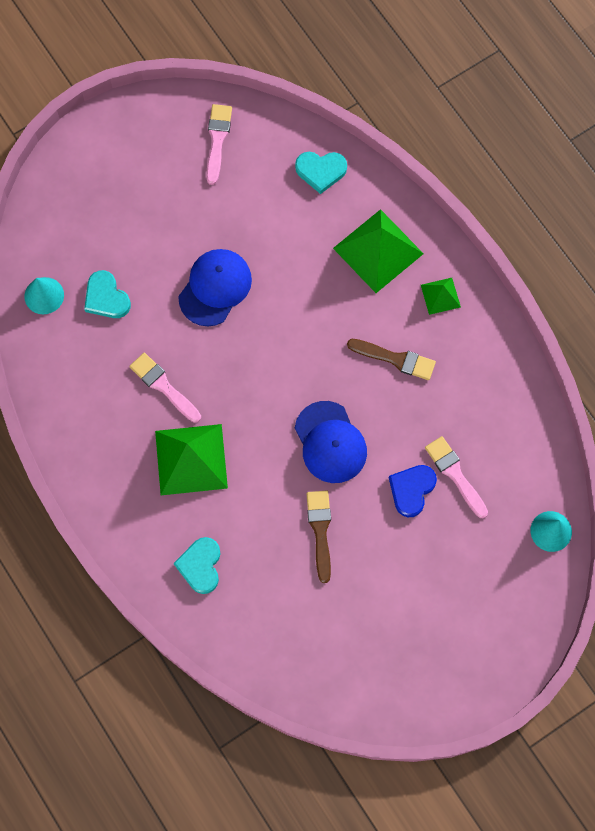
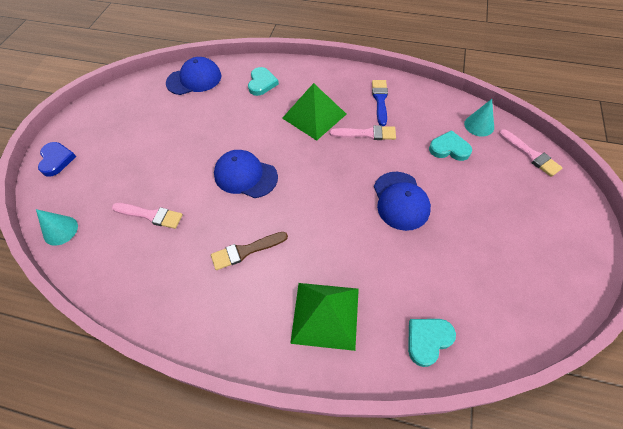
camera: 140 degrees right, 15 degrees down
turquoise heart [174,537,221,594] -> turquoise heart turned 45 degrees clockwise [248,67,279,96]
pink brush [206,104,232,185] -> pink brush moved to [499,129,563,177]
brown brush [307,491,331,583] -> none
blue heart [389,465,437,517] -> blue heart moved to [38,142,76,177]
green pyramid [421,278,461,315] -> none
none -> blue cap [166,57,221,95]
none -> blue brush [372,80,388,126]

